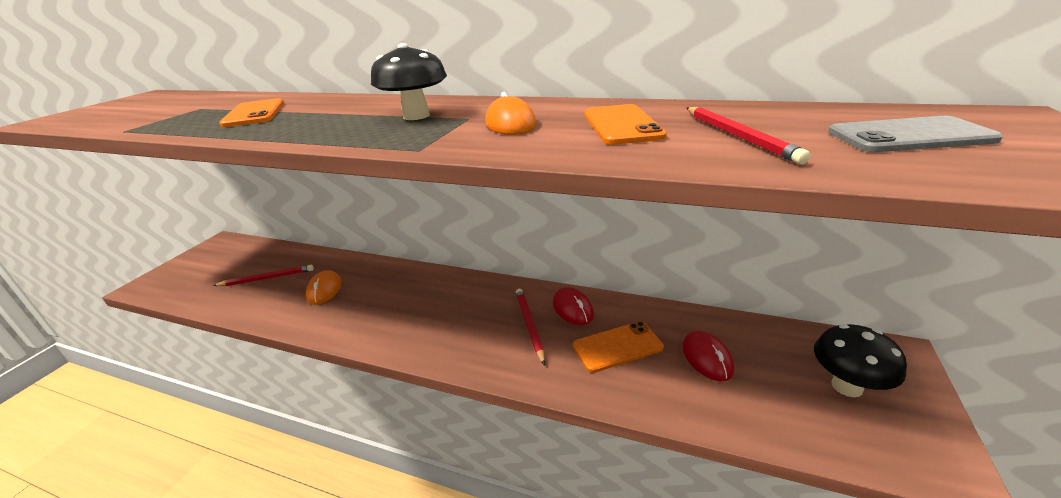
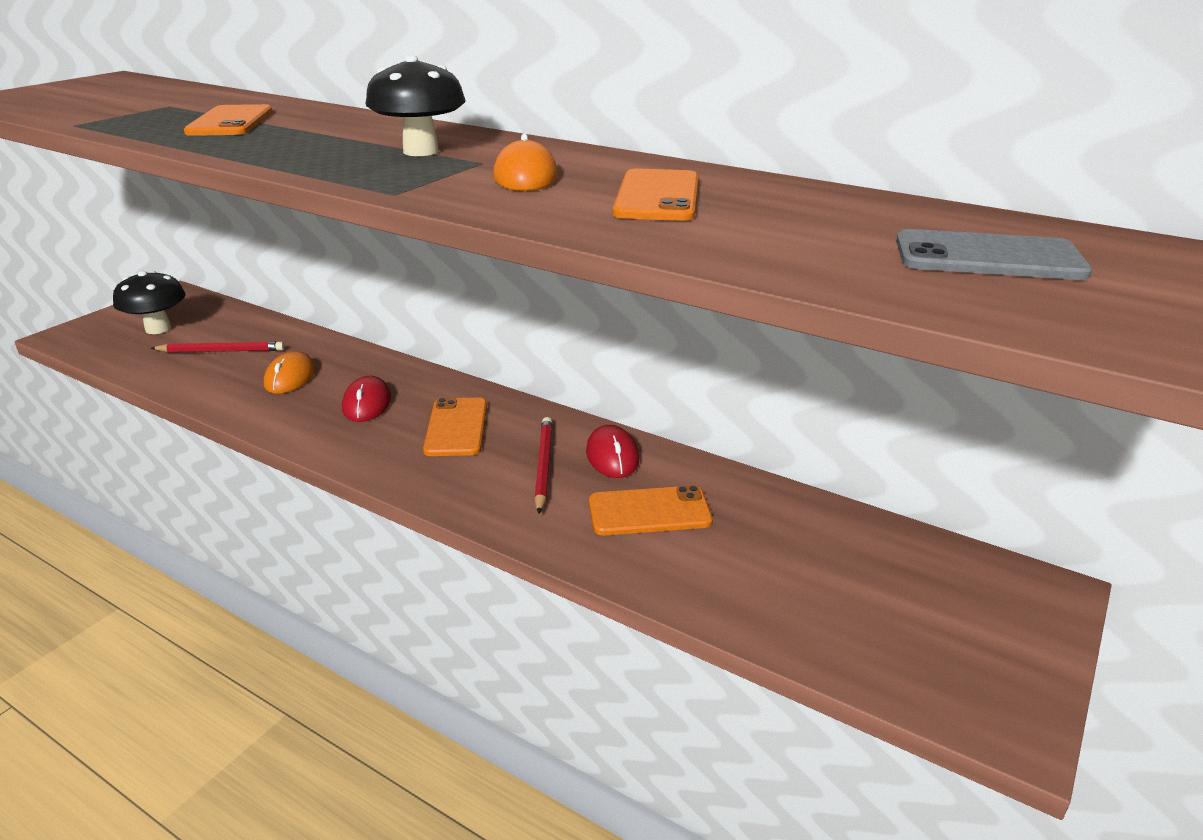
camera: 10 degrees right, 0 degrees up
red mouse [682,331,734,381] -> red mouse moved to [342,376,391,422]
red pencil [687,107,811,165] -> none
black mushroom [814,324,907,397] -> black mushroom moved to [113,271,185,334]
none -> orange phone [423,397,487,456]

